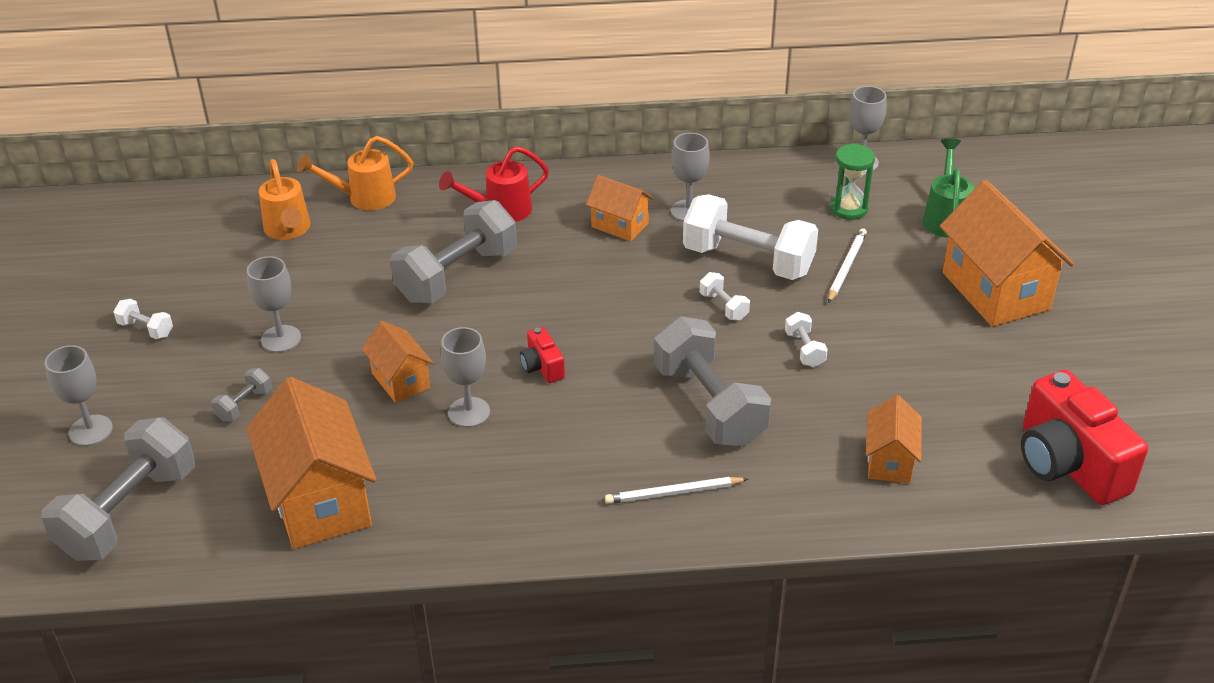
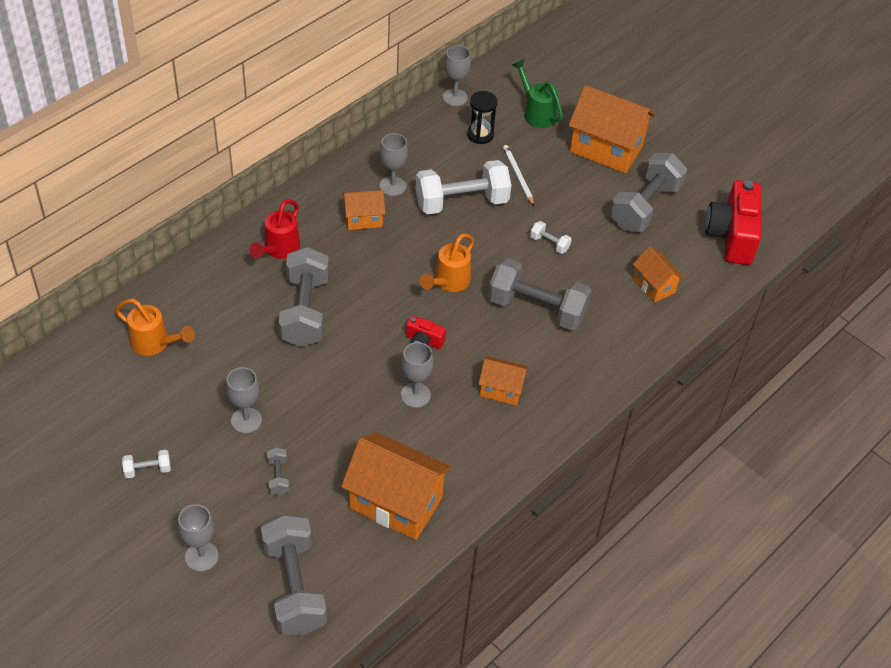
camera: 45 degrees left, 10 degrees up
orange watering can [297,136,413,211] -> orange watering can moved to [420,233,474,292]
orange house [362,321,433,403] -> orange house moved to [478,356,529,406]
white pencil [605,477,748,504] -> none
white dumbbell [700,272,750,321] -> none
green hourglass [830,144,875,220] -> black hourglass [467,91,498,144]
red camera [1021,370,1148,505] -> red camera turned 75 degrees clockwise [705,180,761,265]
none -> grey dumbbell [610,153,688,232]

